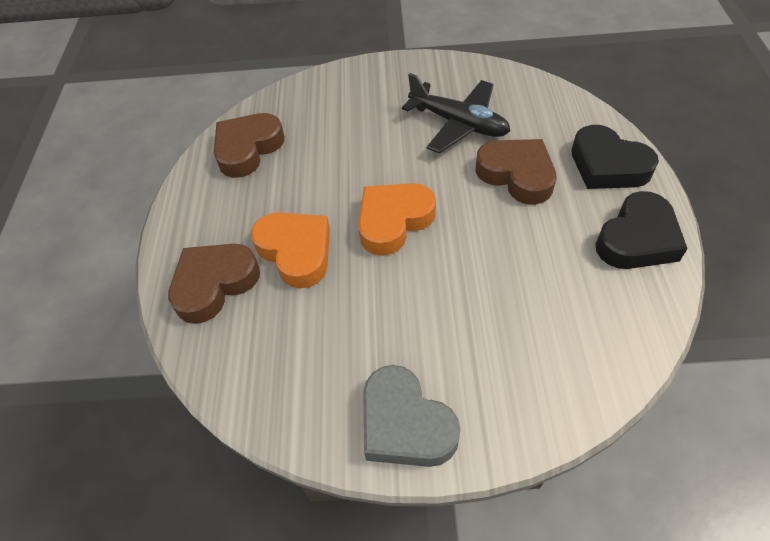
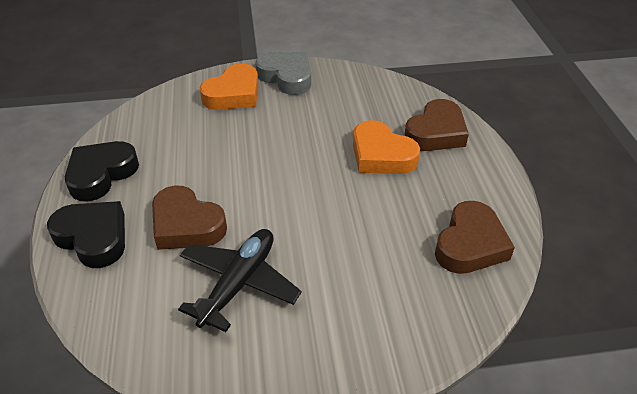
camera: 170 degrees right, 10 degrees down
orange heart [358,183,436,256] -> orange heart moved to [200,63,259,110]
black plane [402,73,510,154] -> black plane turned 90 degrees clockwise [178,229,302,332]

